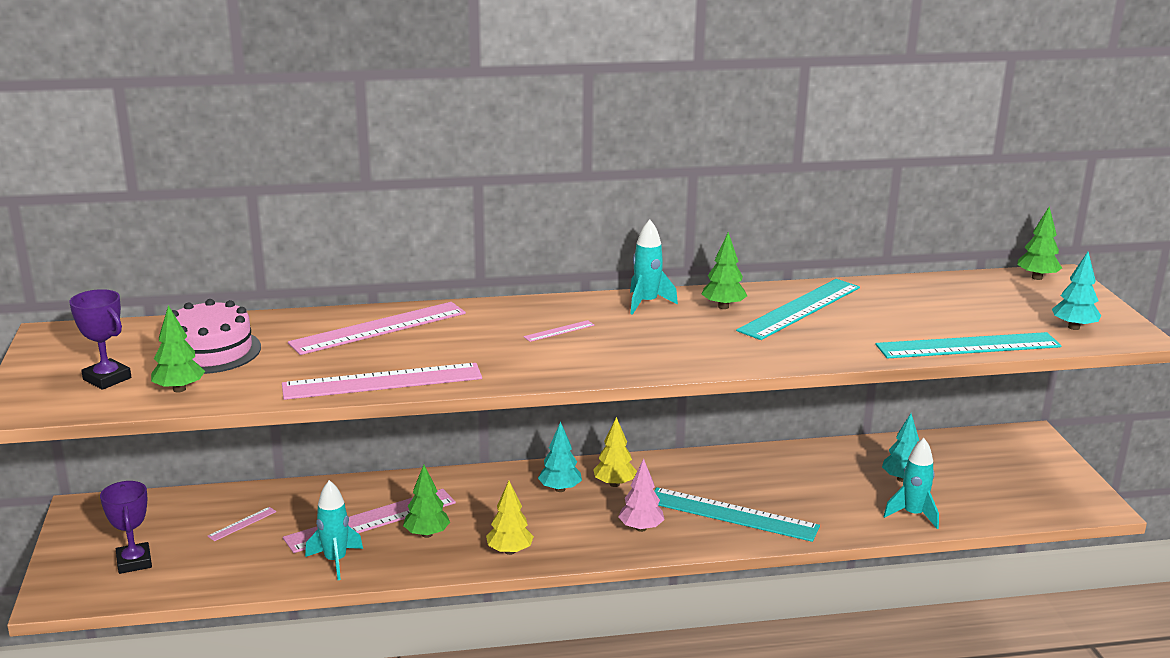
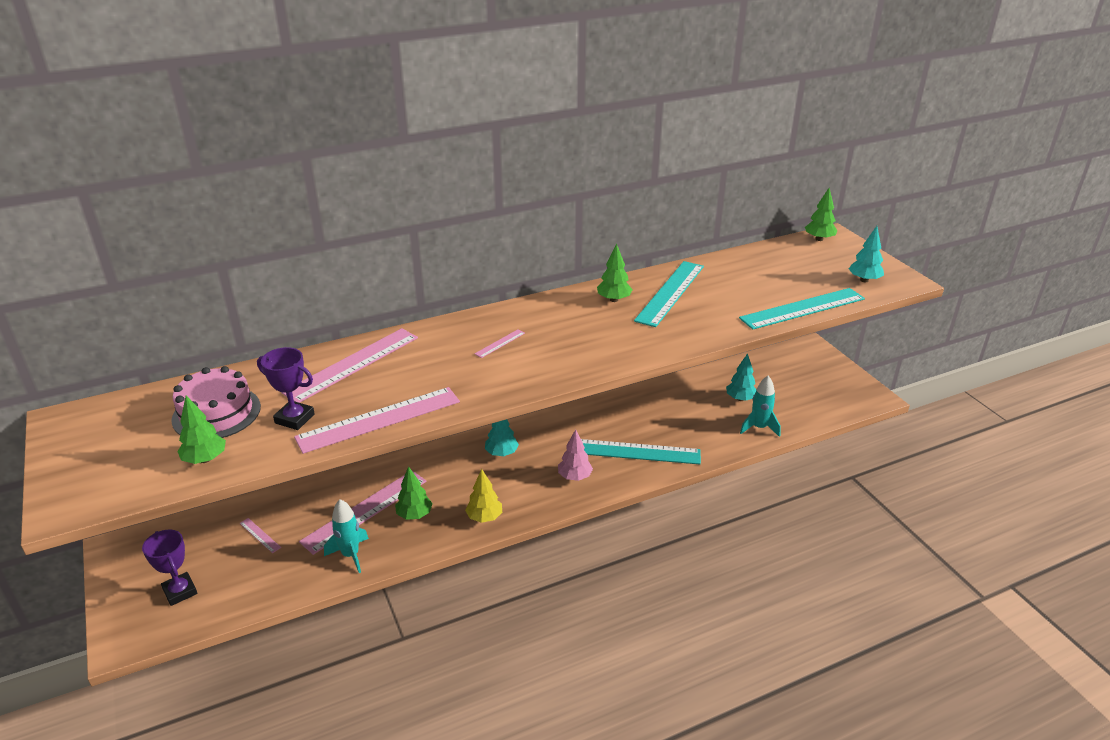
camera: 15 degrees left, 10 degrees up
purple trophy [69,289,131,390] -> purple trophy moved to [257,347,315,430]
pink ruler [208,507,276,541] -> pink ruler turned 75 degrees counterclockwise [240,518,281,553]
yellow tree [593,417,637,487] -> none
turquoise rocket [630,219,678,315] -> none

